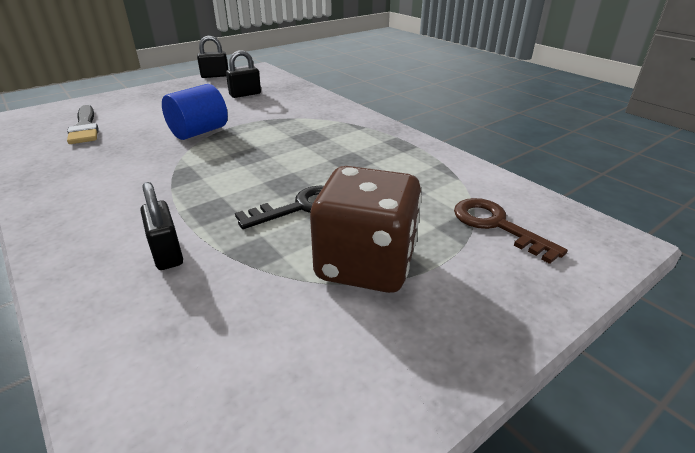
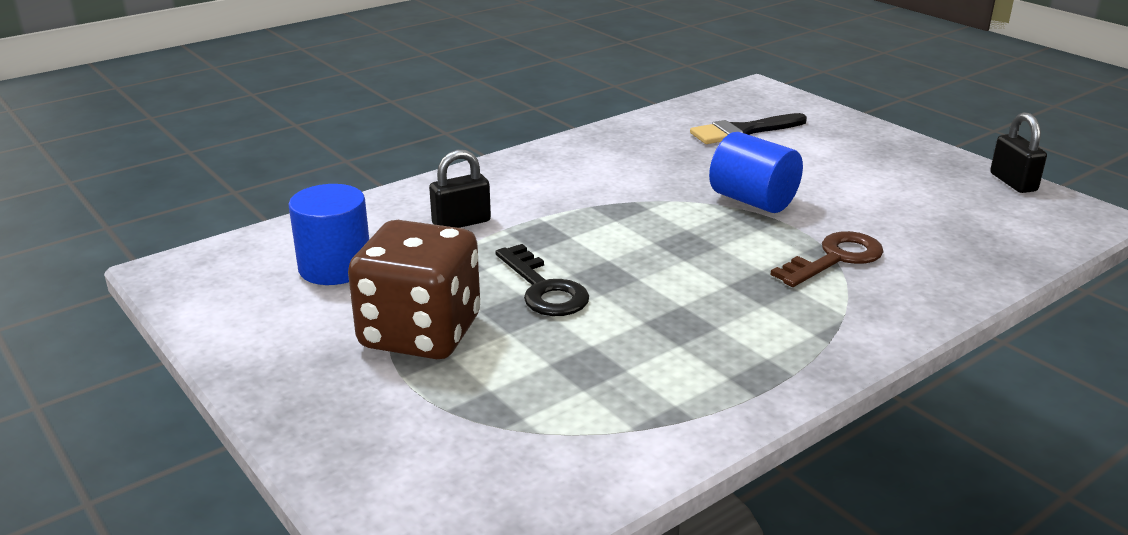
camera: 90 degrees right, 5 degrees down
black padlock [226,50,261,98] -> none
brown key [454,198,568,264] -> brown key moved to [770,231,884,287]
none -> blue cylinder [288,184,369,285]

